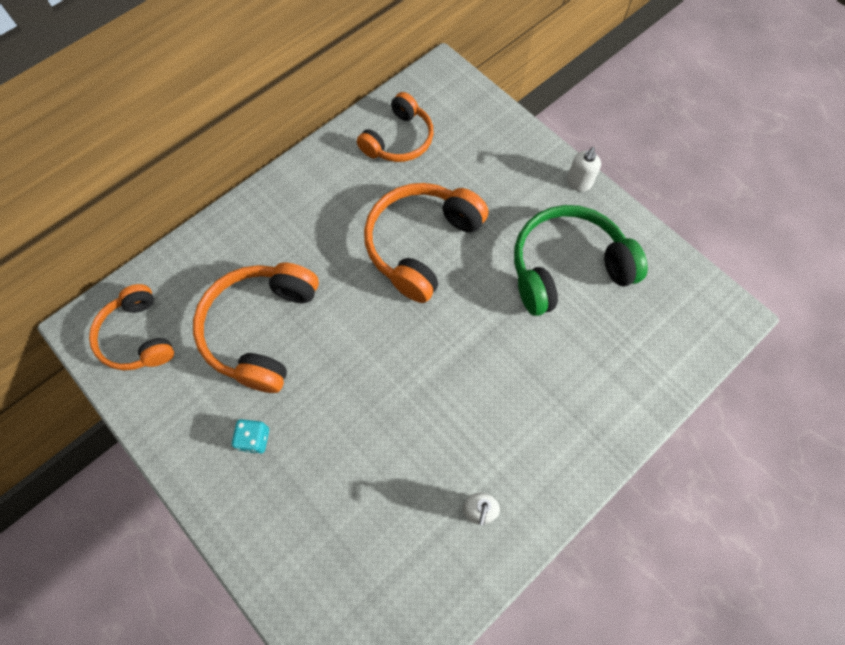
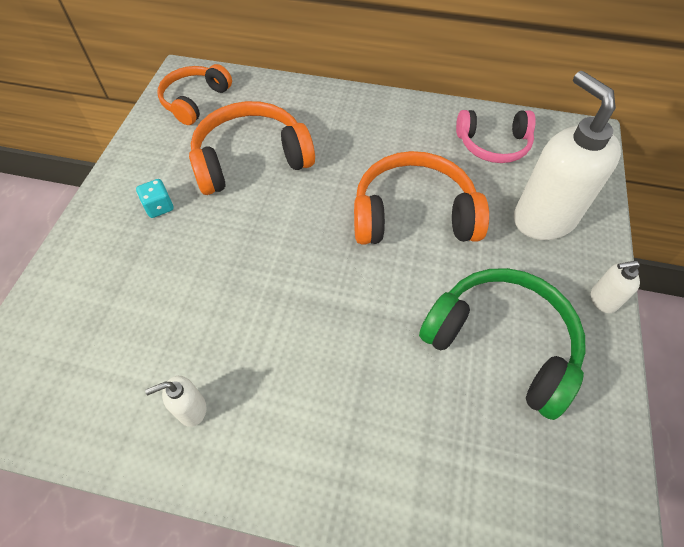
camera: 55 degrees right, 10 degrees down
orange headphones [357,92,434,162] -> pink headphones [456,110,536,163]
none -> white soap dispenser [514,71,621,240]

